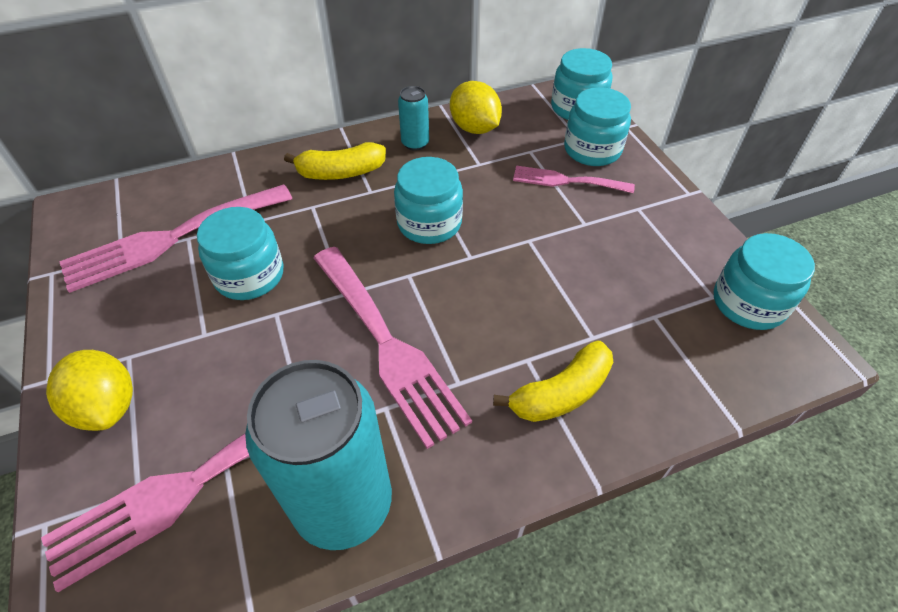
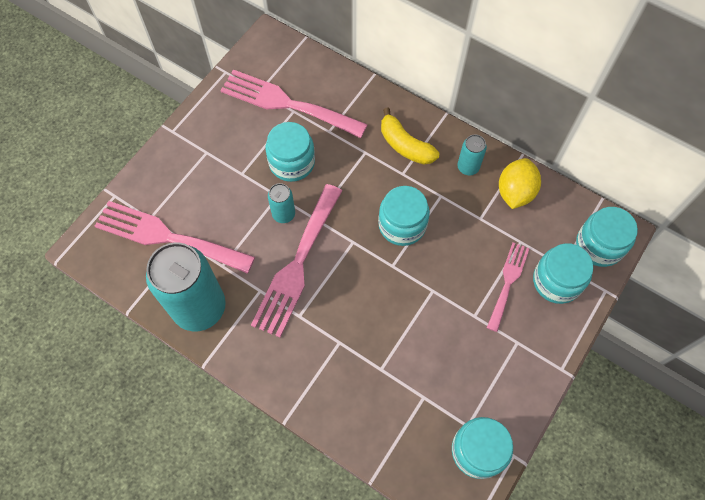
camera: 55 degrees right, 15 degrees up
yellow lemon [46,350,133,431] -> none
yellow banana [493,341,613,422] -> none
pink fork [513,166,635,193] -> pink fork turned 45 degrees clockwise [487,242,530,332]
none -> turquoise can [268,183,295,223]

